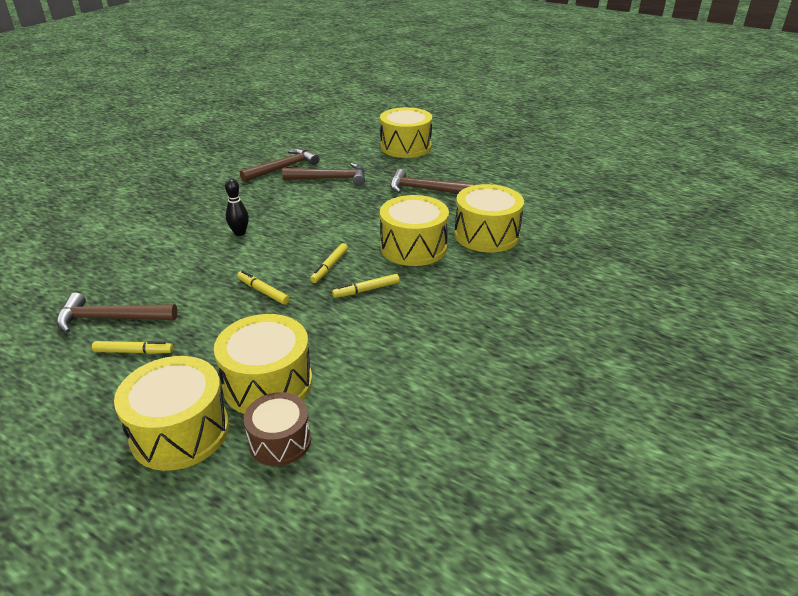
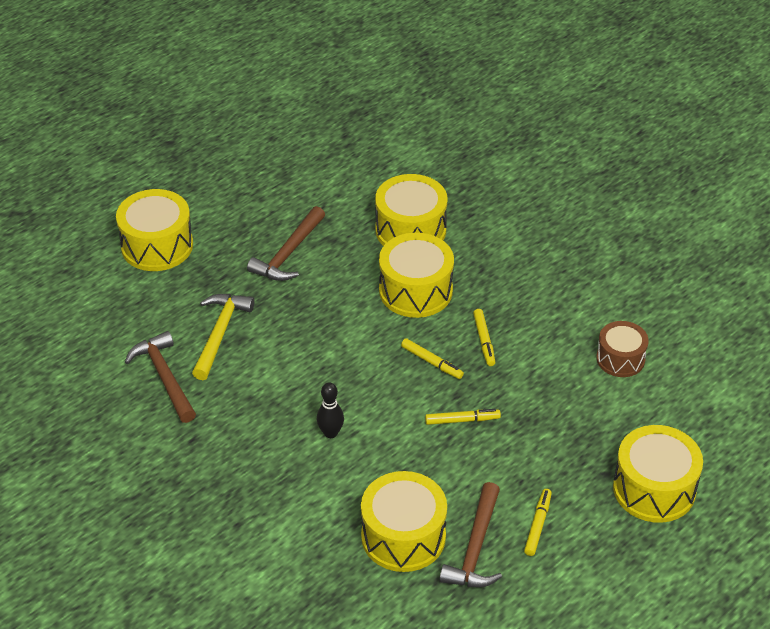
camera: 75 degrees left, 10 degrees up
yellow drum [214,314,312,414] -> yellow drum moved to [361,471,447,572]
yellow marker [237,270,290,305] -> yellow marker turned 150 degrees counterclockwise [425,409,501,425]
brown drum [244,392,311,466] -> brown drum moved to [596,321,649,377]
brown hammer [282,163,365,186] -> yellow hammer [192,294,254,380]

